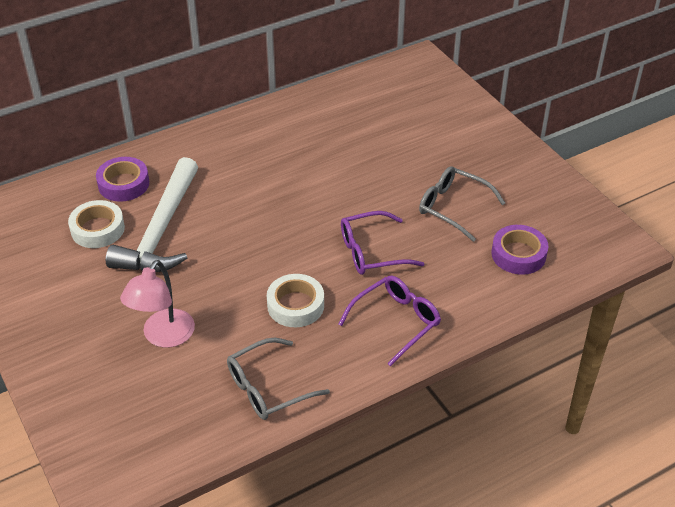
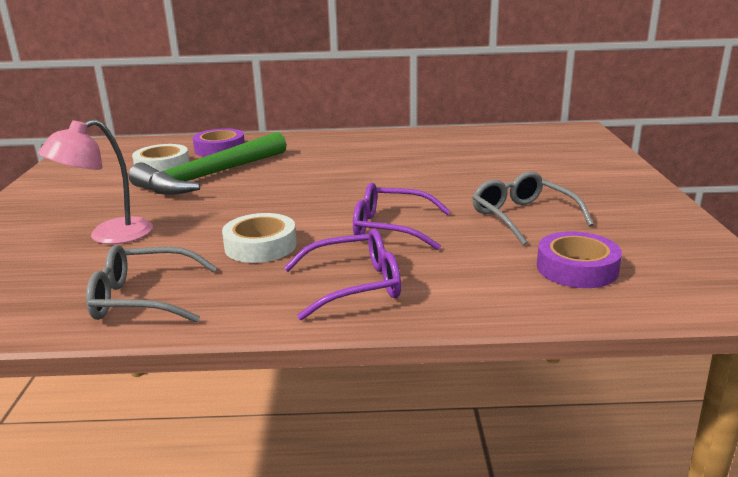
camera: 30 degrees right, 20 degrees down
white hammer [106,157,198,272] -> green hammer [129,132,287,195]

